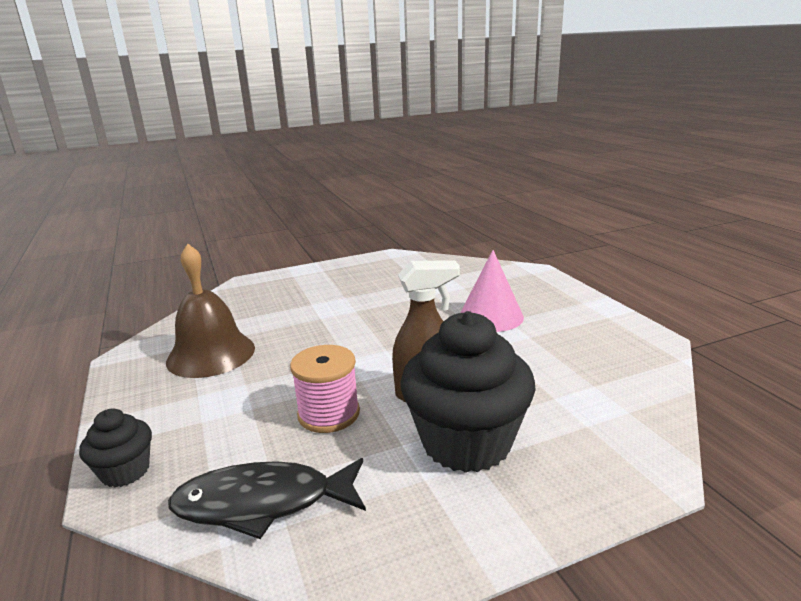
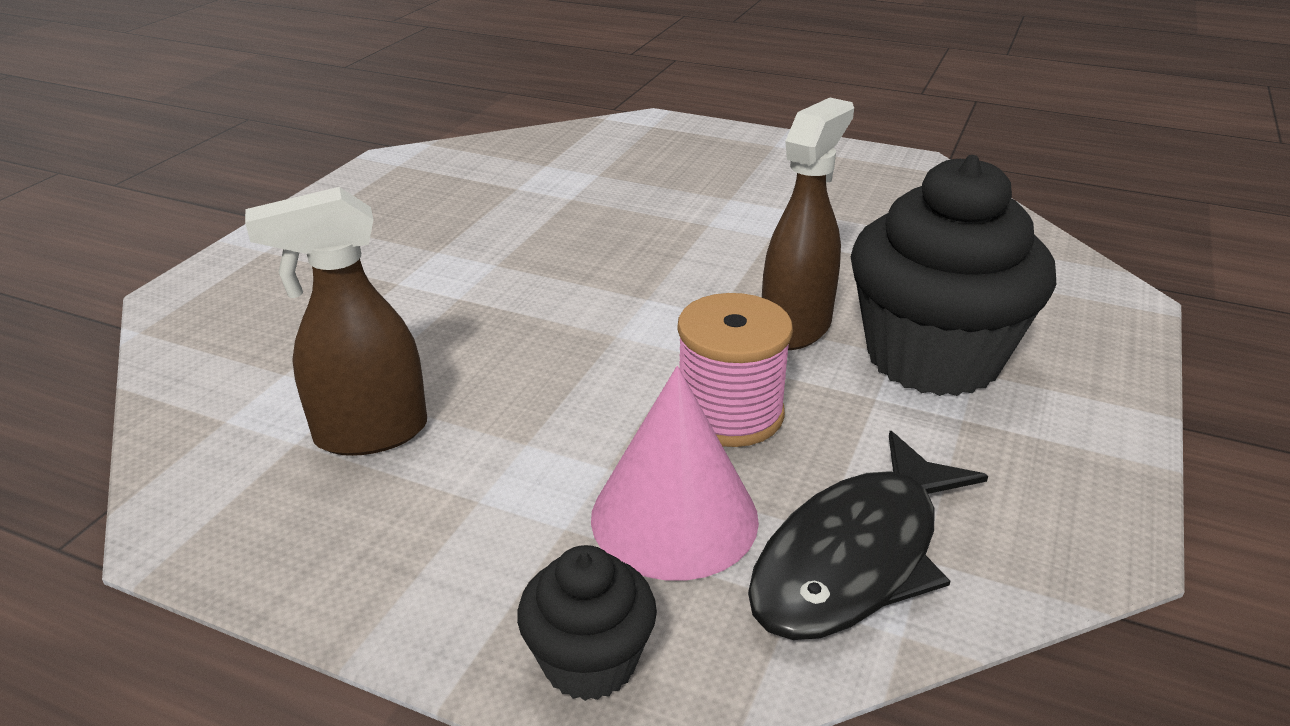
camera: 45 degrees left, 10 degrees up
brown bell [166,243,255,378] -> brown spray bottle [245,187,427,456]
pink cone [460,250,524,332] -> pink cone moved to [591,366,759,581]

